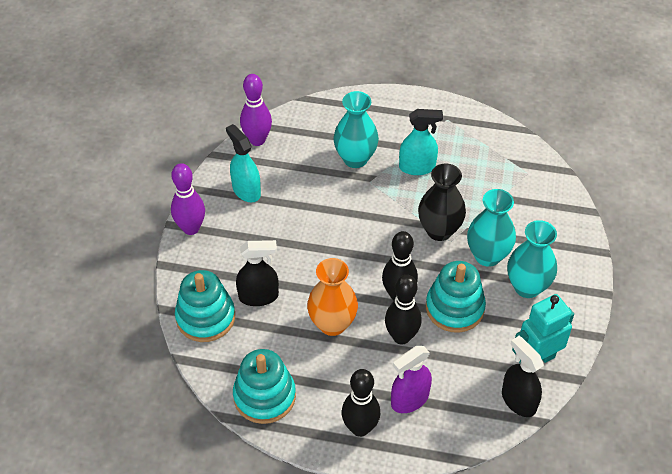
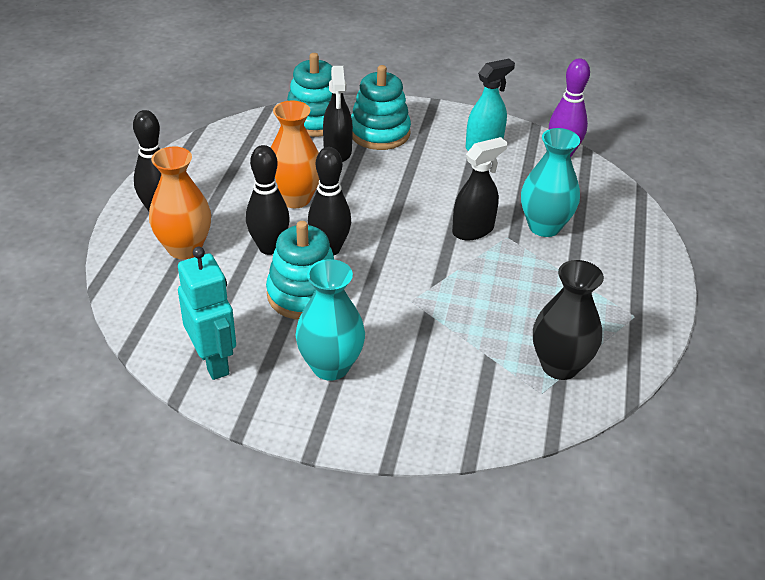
camera: 90 degrees right, 10 degrees down
purple bowling pin [171,163,205,235] -> none
turquoise stacking toy [233,349,296,424] -> turquoise stacking toy moved to [351,65,411,150]
purple spray bottle [391,346,432,413] -> orange vase [149,147,211,259]
turquoise spray bottle [399,109,443,175] -> none
black vase [418,164,466,241] -> black vase moved to [533,260,604,380]
turquoise vase [467,189,516,267] -> none
black spray bottle [502,336,544,417] -> black spray bottle moved to [452,137,508,240]

